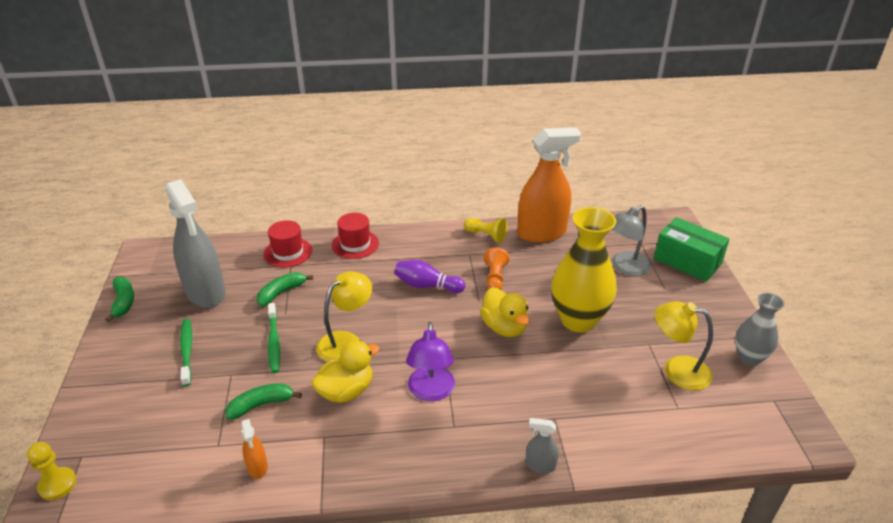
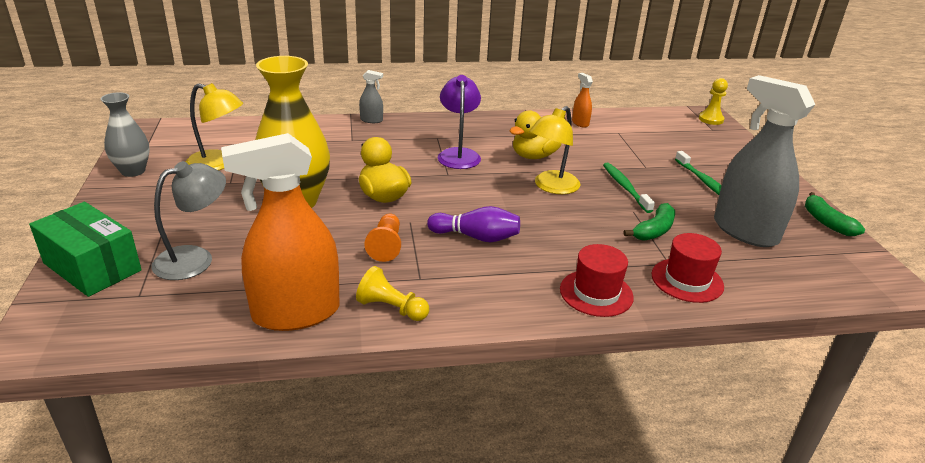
camera: 175 degrees right, 5 degrees down
green banana [226,384,302,420] -> none

